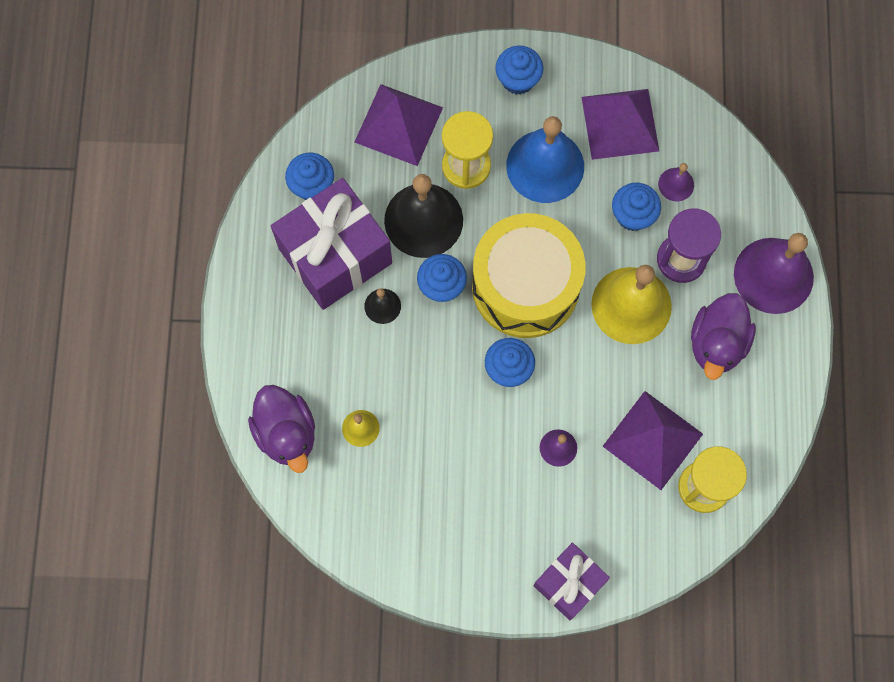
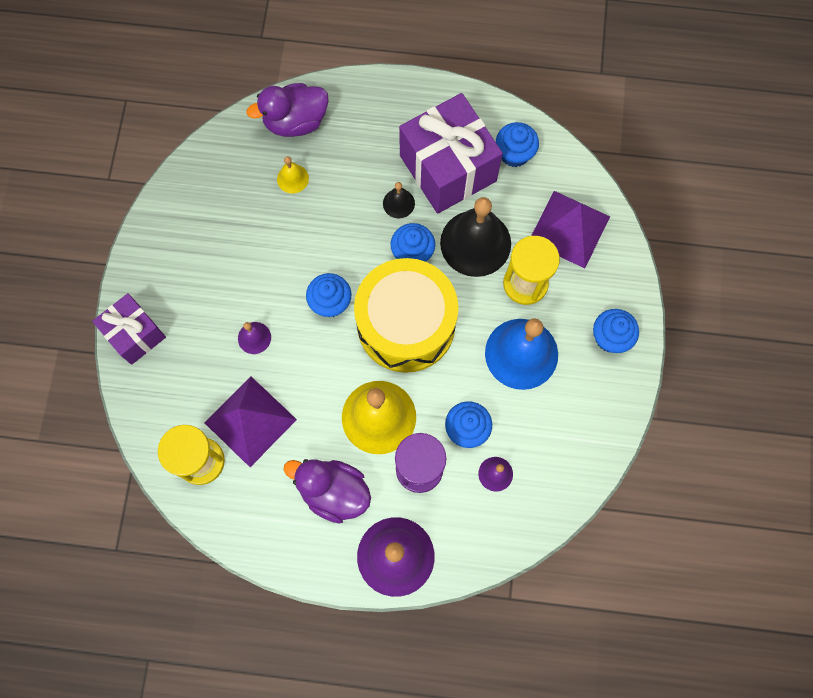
camera: 95 degrees right, 0 degrees up
purple pyramid [581,89,659,160] -> none

